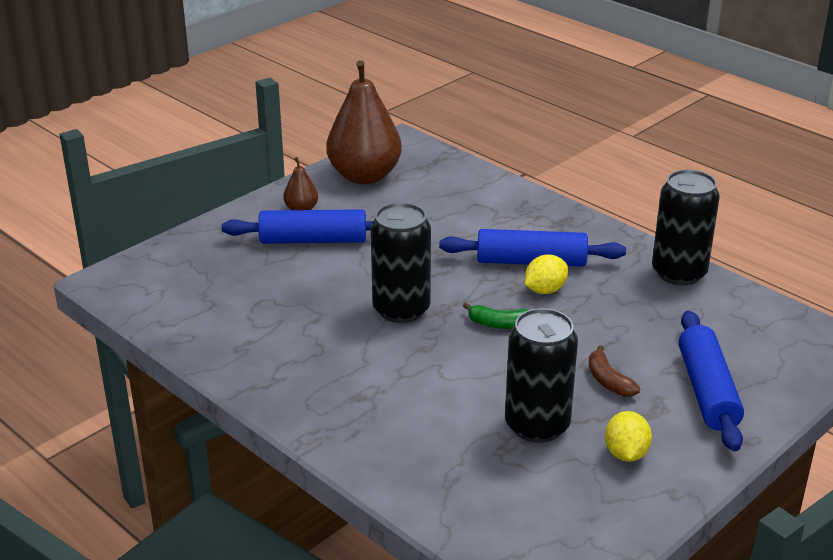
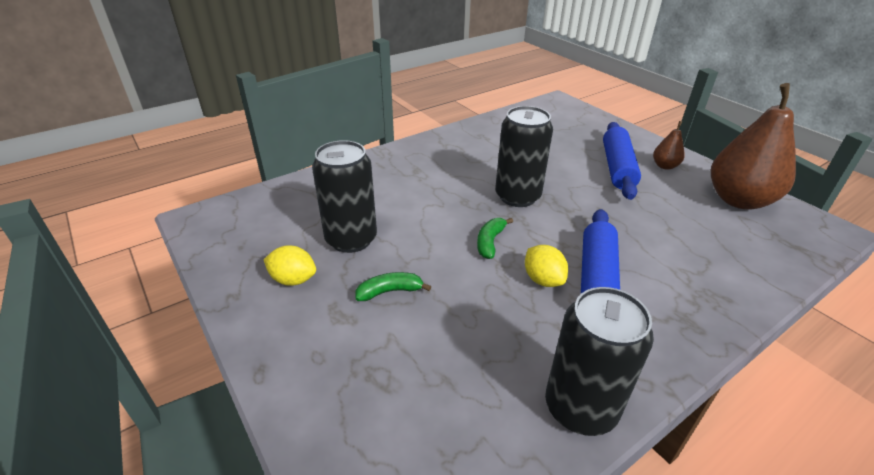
camera: 100 degrees right, 5 degrees up
brown banana [589,345,640,397] -> green banana [356,272,431,301]
blue rolling pin [679,311,744,451] -> none

